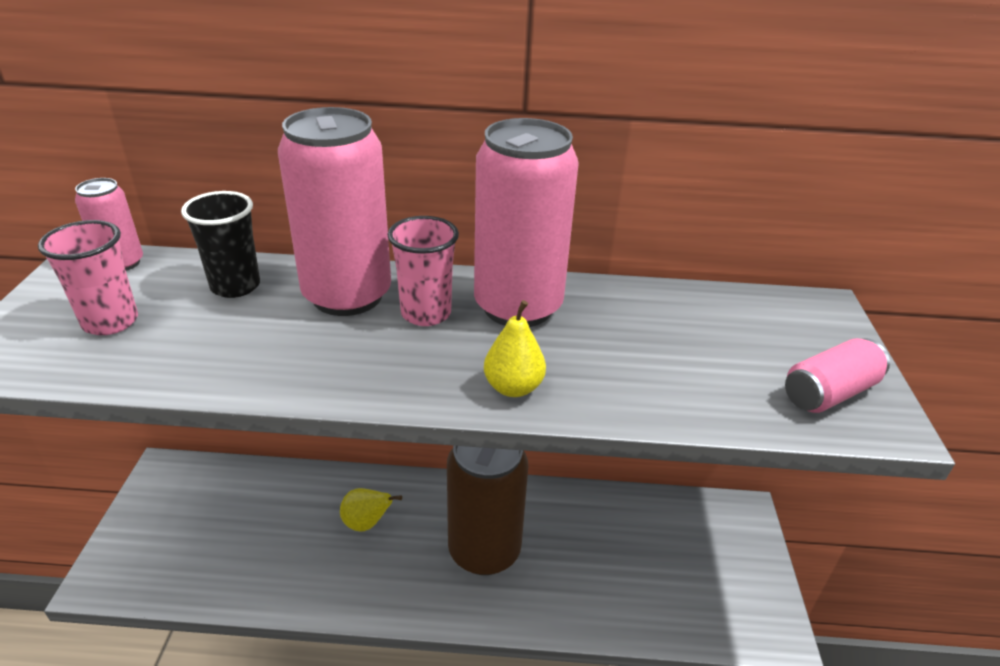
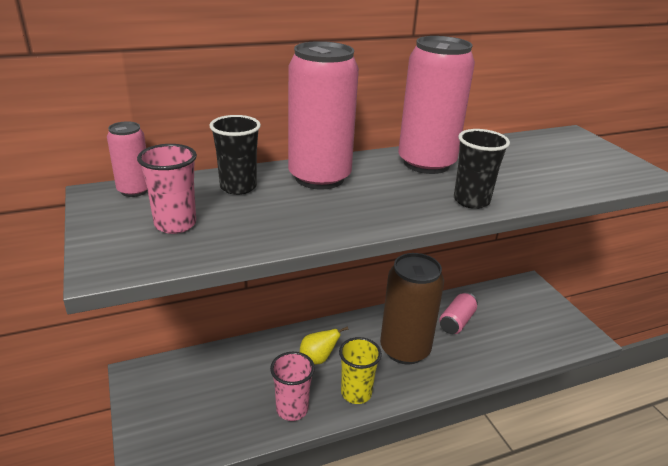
camera: 25 degrees left, 5 degrees down
pink cup [387,216,459,326] -> pink cup moved to [270,352,315,421]
yellow pear [484,300,546,397] -> black cup [454,129,510,209]
pink can [785,338,890,413] -> pink can moved to [439,292,478,334]
none -> yellow cup [339,337,382,404]

